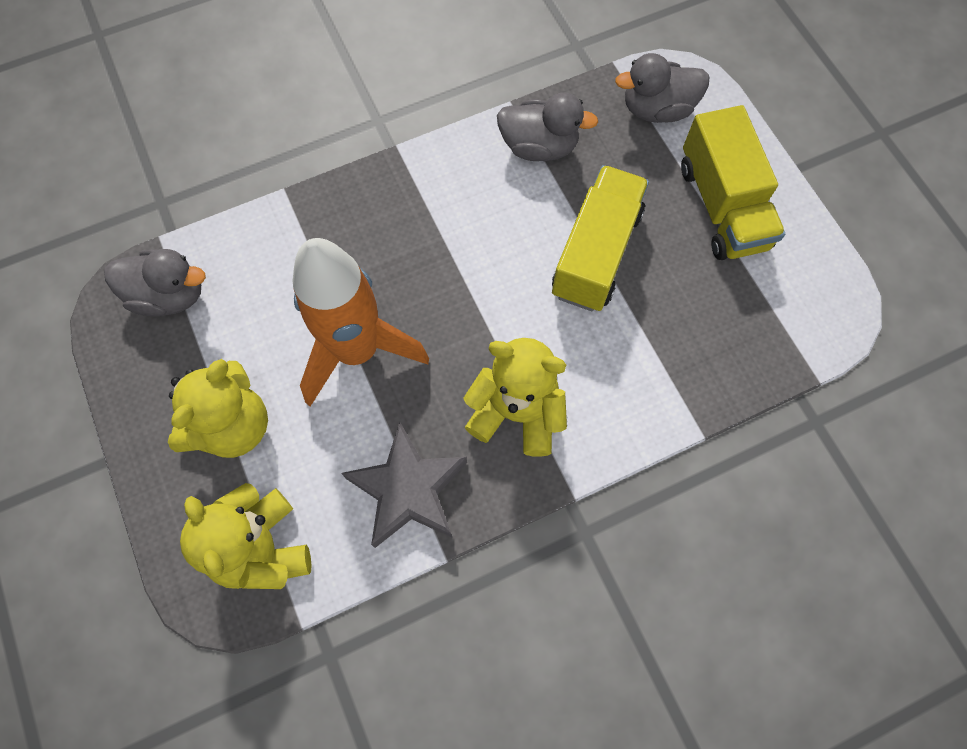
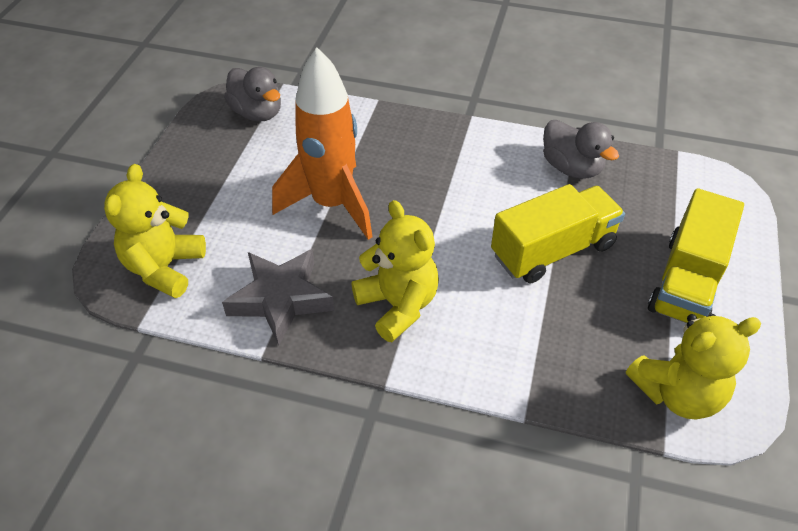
camera: 40 degrees right, 20 degrees down
yellow teddy bear [168,359,268,458] -> yellow teddy bear moved to [626,314,761,419]
grey duck [615,53,709,123] -> none

